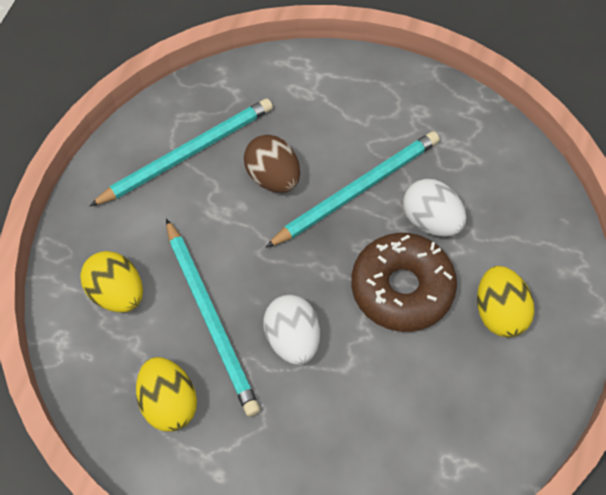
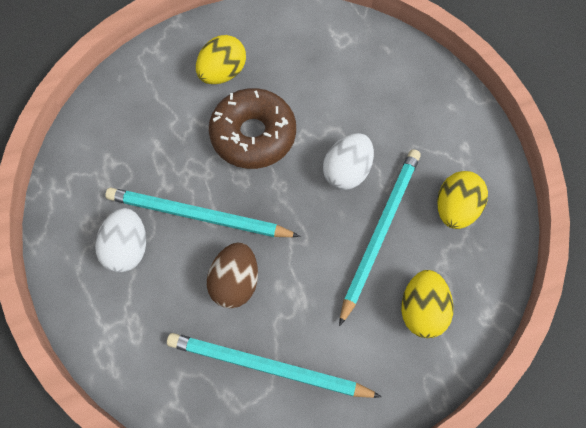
camera: 130 degrees left, 5 degrees up
white egg [403,179,466,237] -> white egg moved to [95,208,146,273]

